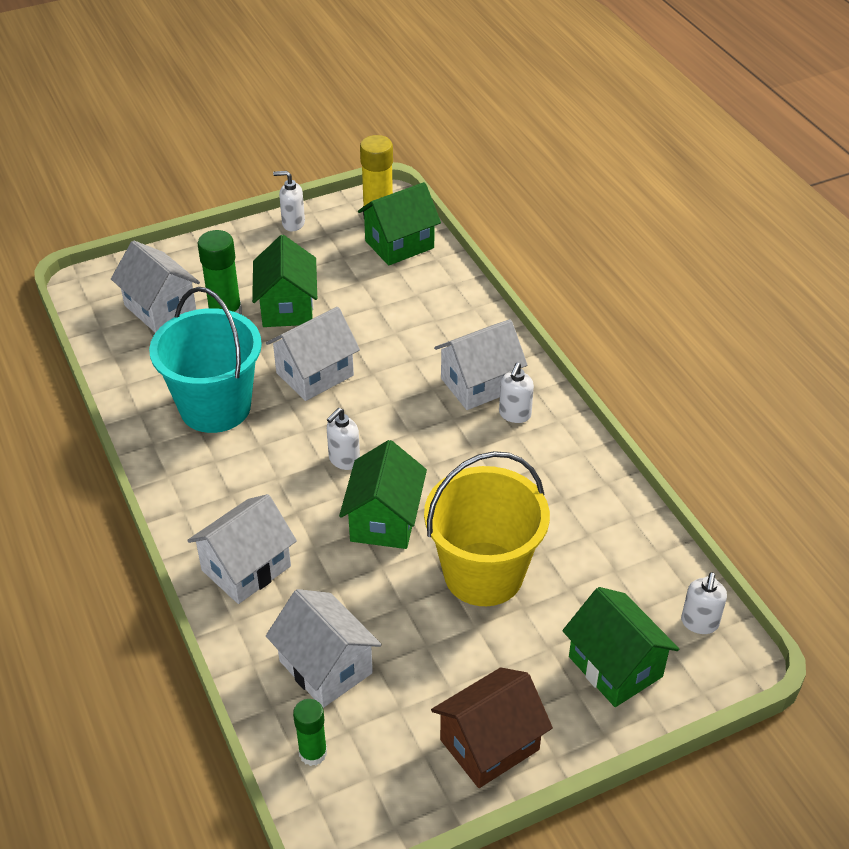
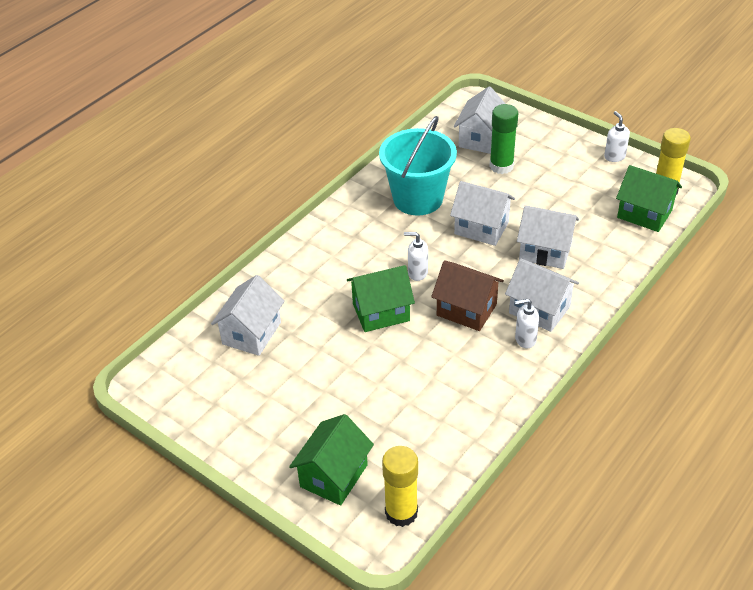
camera: 65 degrees right, 0 degrees up
white house [187,494,297,604] -> white house moved to [517,205,579,269]
green house [252,235,317,327] -> none
green glue stick [293,699,327,766] -> none
yellow bucket [424,451,550,606] -> none
brown house [431,667,553,788] -> brown house moved to [431,260,504,331]
white soap dispenser [681,572,727,634] -> yellow glue stick [382,446,418,527]

